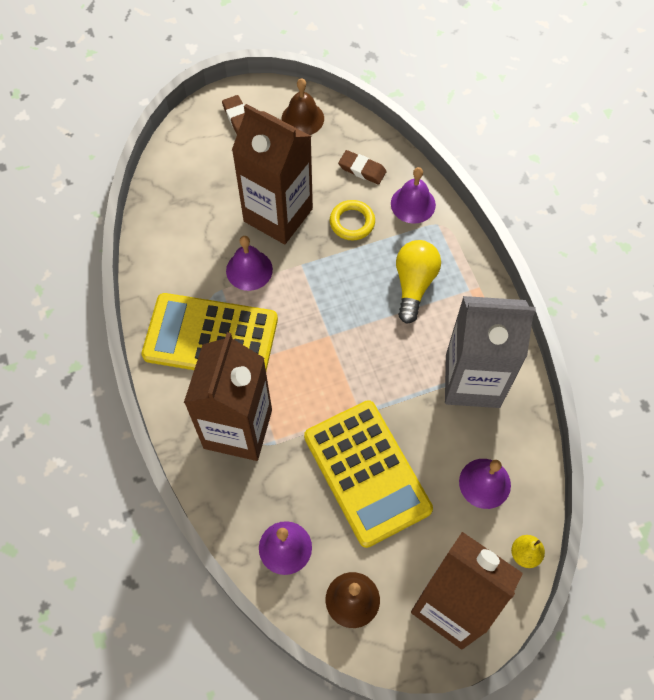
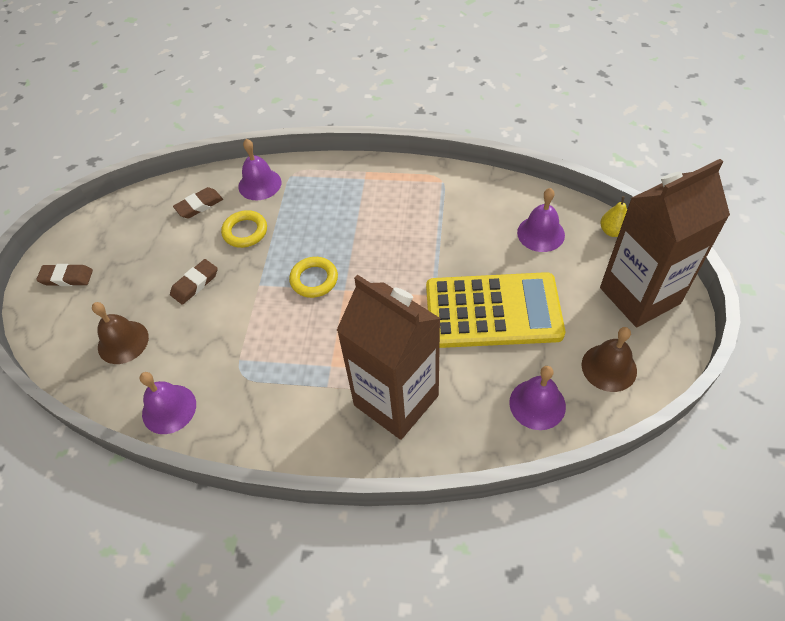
camera: 60 degrees left, 10 degrees down
yellow calculator [141,293,278,371] -> none
purple bell [226,236,273,291] -> purple bell moved to [140,372,196,434]
brown carton [232,104,313,244] -> brown eraser [170,259,218,305]
brown bell [282,78,324,135] -> brown bell moved to [92,302,149,364]
yellow light bulb [396,240,441,324] -> none
grey carton [445,296,536,408] -> none
none -> yellow ring [289,257,338,298]

